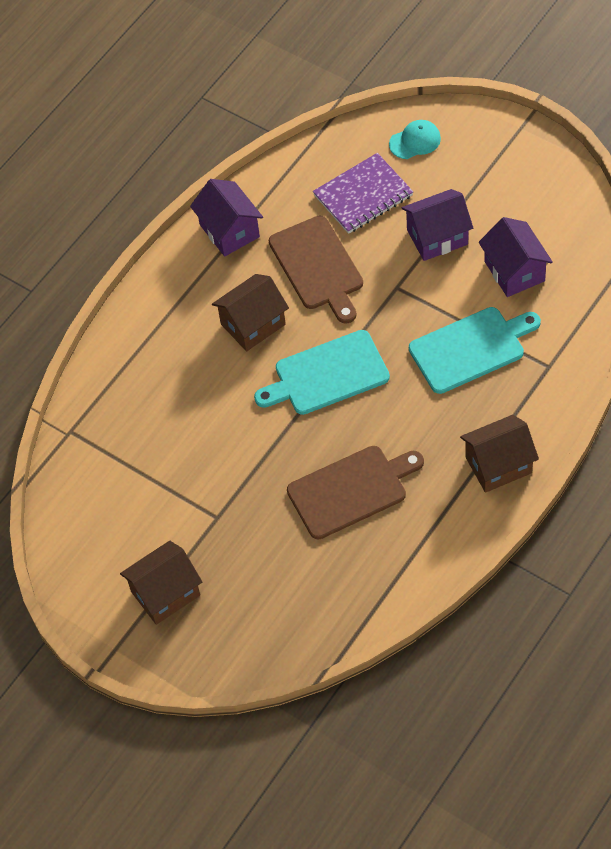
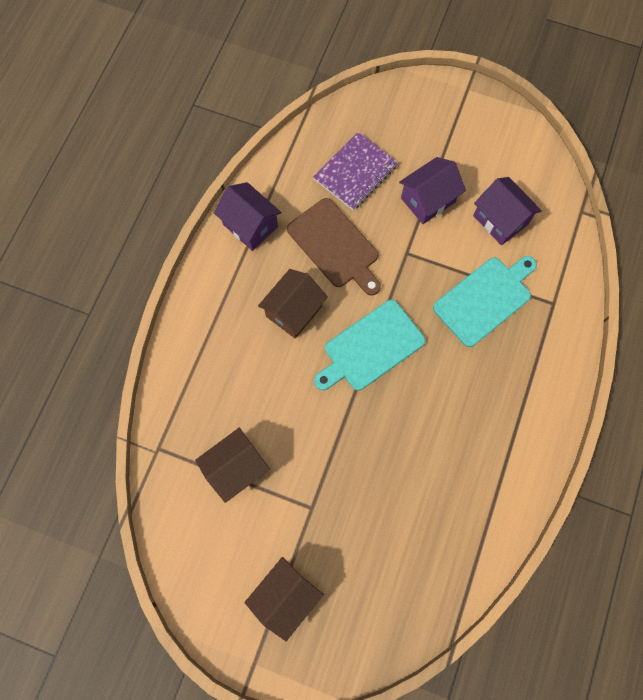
camera: 20 degrees left, 15 degrees up
brown cutting board [287,446,424,539] -> none
turquoise cap [389,120,441,159] -> none
brown house [460,415,539,493] -> brown house moved to [195,428,270,503]

